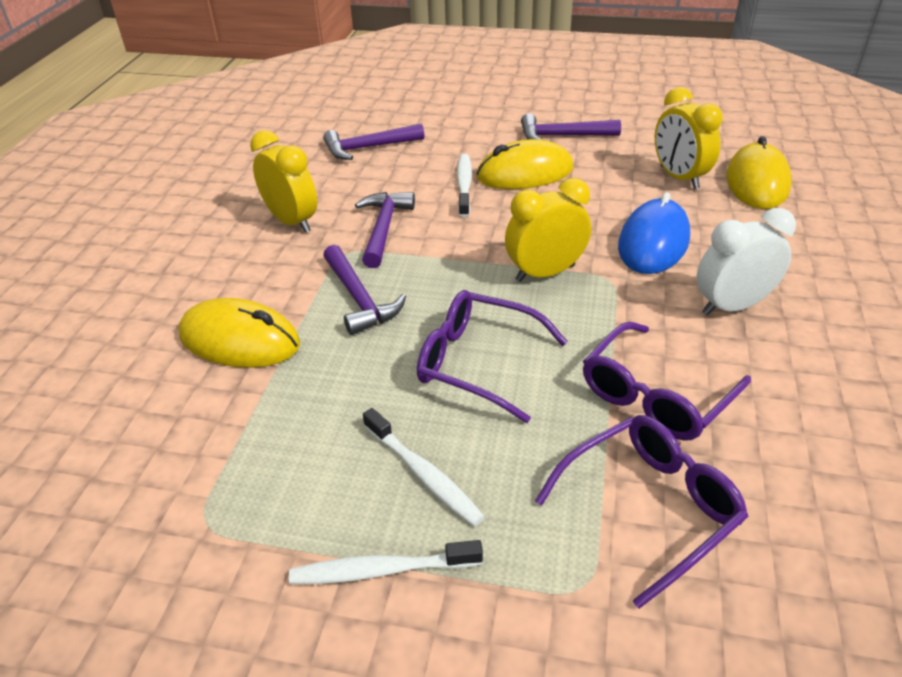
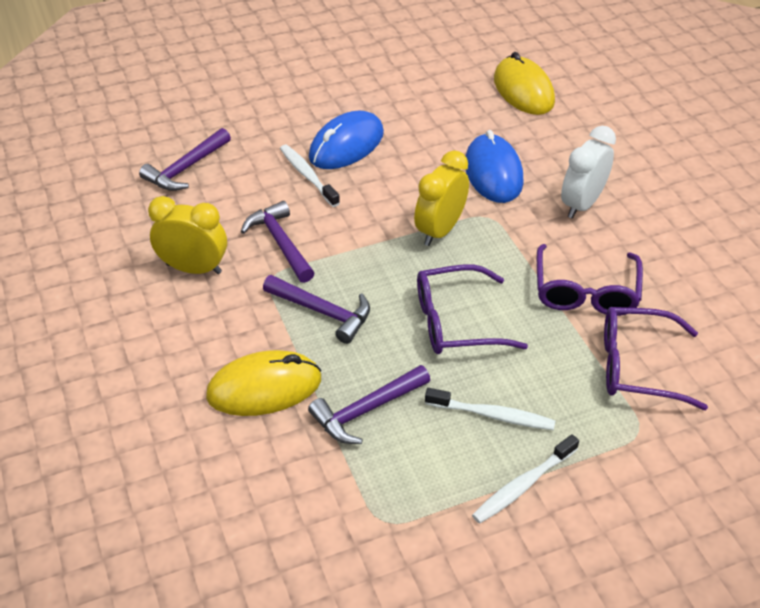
camera: 35 degrees left, 5 degrees up
yellow mouse [477,139,574,189] -> blue mouse [309,111,384,169]
purple hammer [521,113,621,140] -> purple hammer moved to [308,365,430,444]
purple glasses [535,415,748,609] -> purple glasses turned 105 degrees counterclockwise [604,307,708,410]
yellow clock [655,87,723,189] -> none

